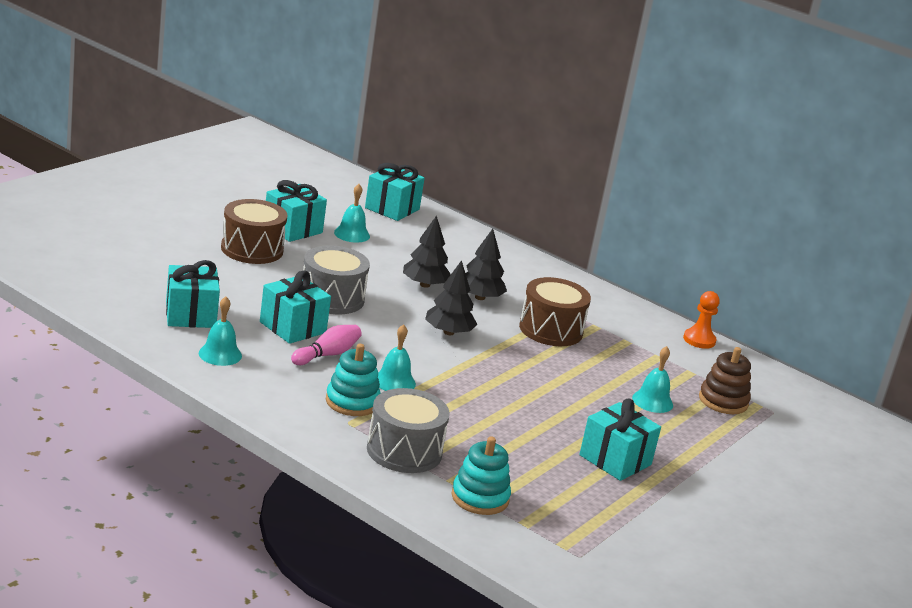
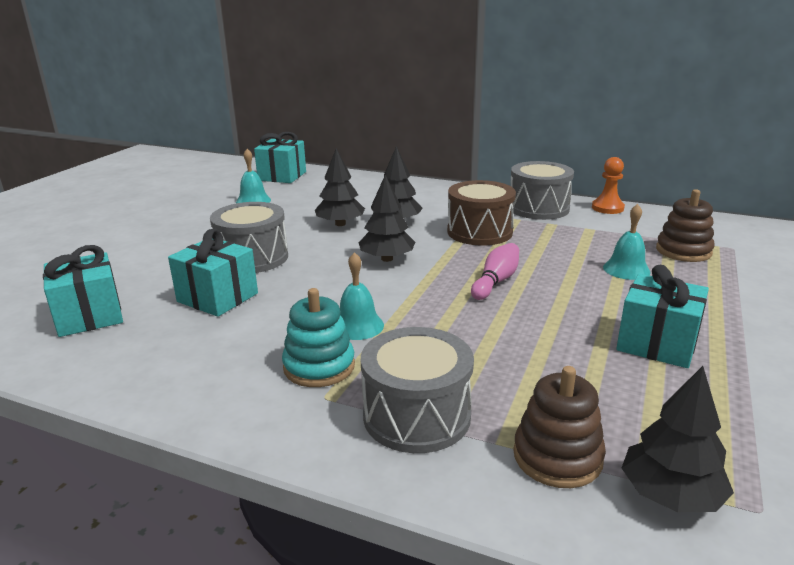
camera: 10 degrees left, 0 degrees up
turquoise bell [199,297,242,366] -> none
brown drum [221,199,288,264] -> none
turquoise gift [266,180,327,242] -> none
pink bowling pin [291,325,362,365] -> pink bowling pin moved to [471,243,519,300]
turquoise stacking toy [452,437,511,515] -> brown stacking toy [513,366,606,488]
none -> grey drum [511,161,574,220]
none -> black tree [622,366,734,513]

